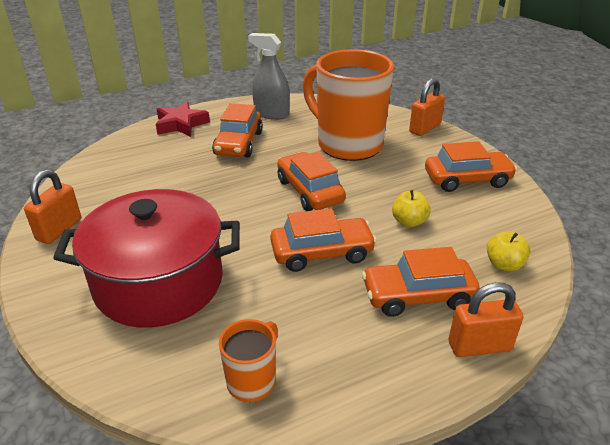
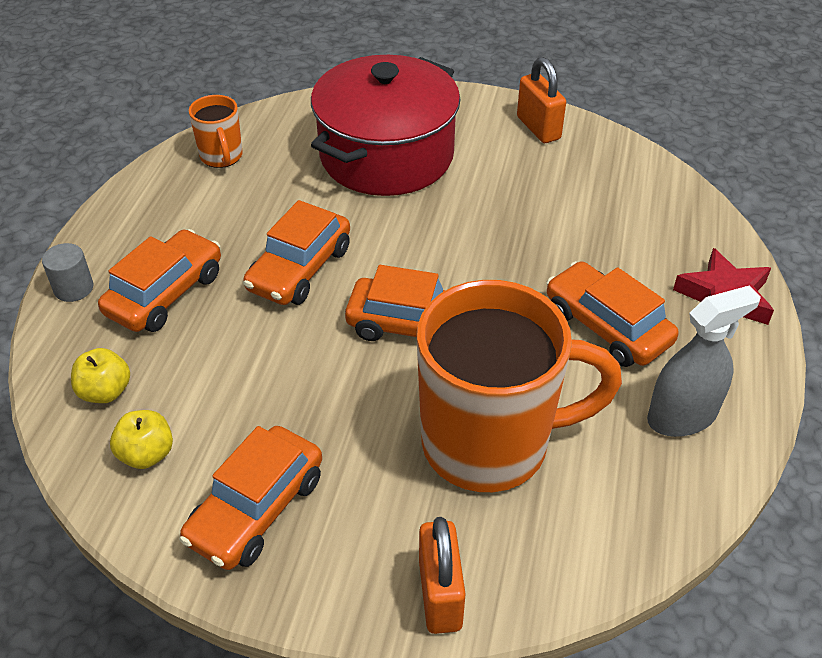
camera: 130 degrees right, 10 degrees up
yellow apple [392,190,431,227] -> yellow apple moved to [110,410,173,469]
orange padlock [448,282,524,357] -> grey cylinder [42,243,93,302]

